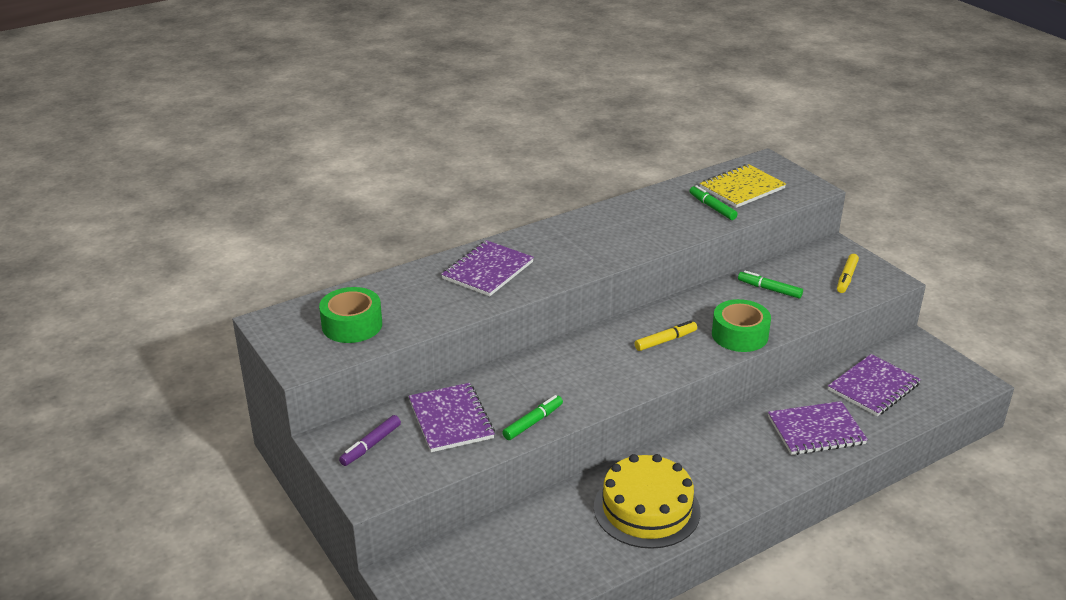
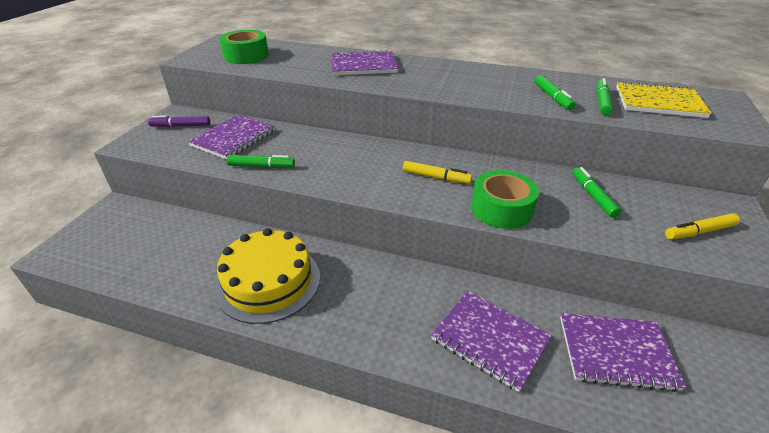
camera: 50 degrees right, 5 degrees up
none -> green marker [535,75,575,110]

